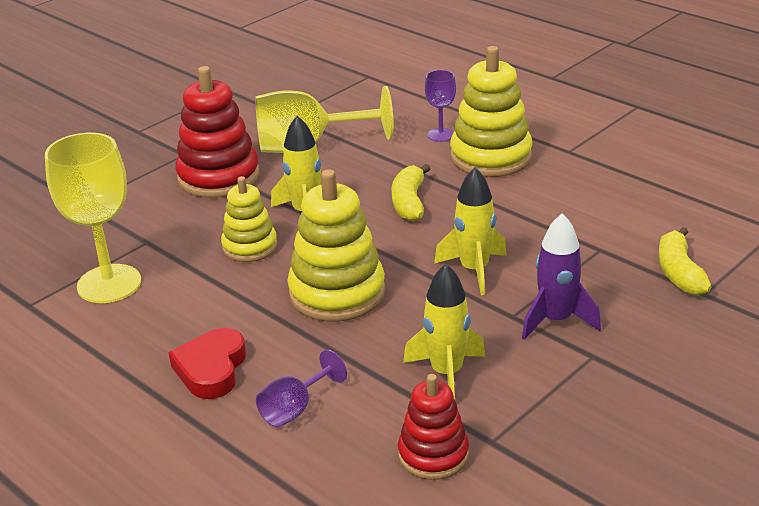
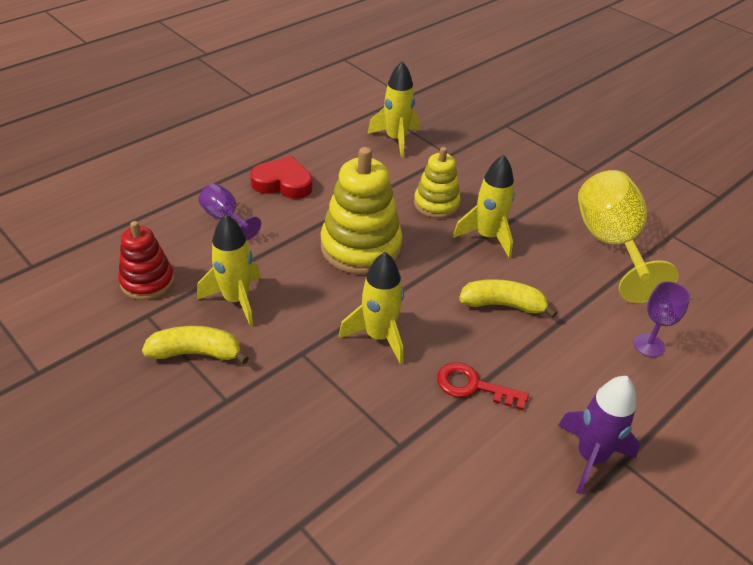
camera: 90 degrees right, 10 degrees up
yellow goblet [45,133,141,303] -> yellow rocket [367,61,419,157]
red stacking toy [175,66,260,198] -> none
yellow stacking toy [450,46,533,177] -> none
purple rocket [522,213,601,340] -> purple rocket moved to [558,376,640,494]
yellow banana [658,227,712,295] -> yellow banana moved to [142,326,249,364]
none -> red key [437,362,529,410]

